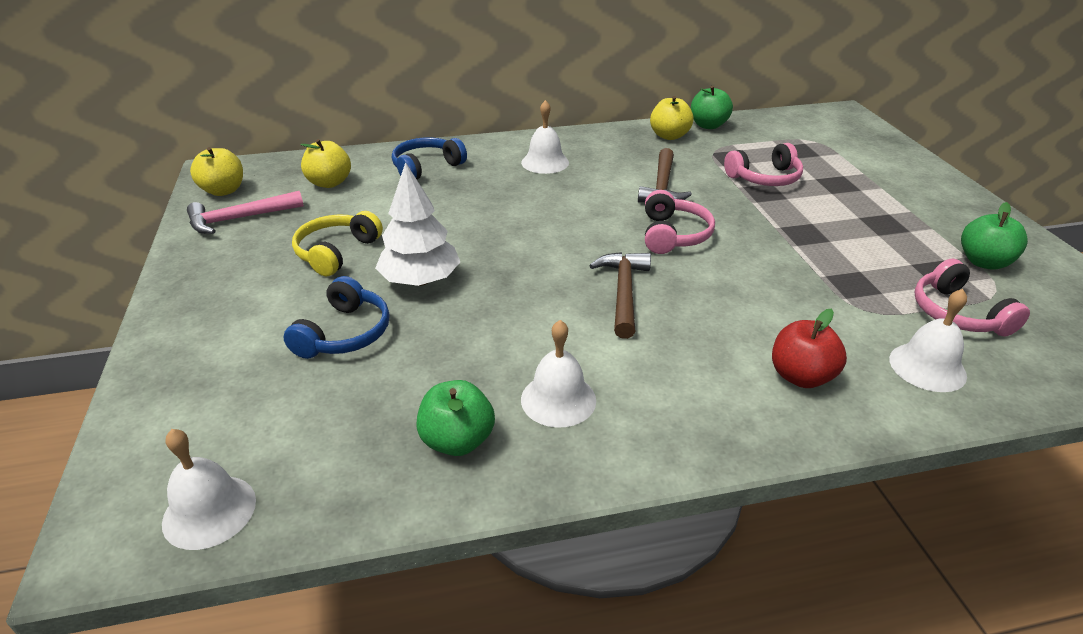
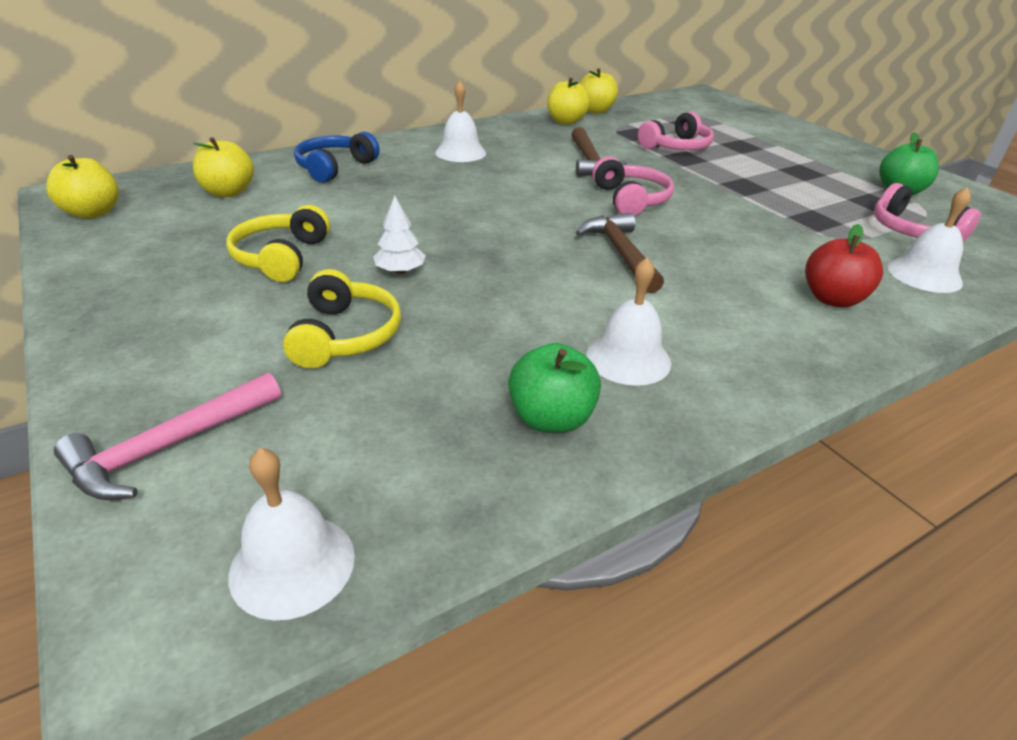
camera: 20 degrees left, 0 degrees up
pink hammer [187,191,304,234] -> pink hammer moved to [54,373,281,500]
blue headphones [283,276,390,359] -> yellow headphones [283,269,401,369]
white tree [375,162,460,286] -> white tree [373,195,426,274], size x0.54
green apple [691,86,733,129] -> yellow apple [579,68,618,114]

